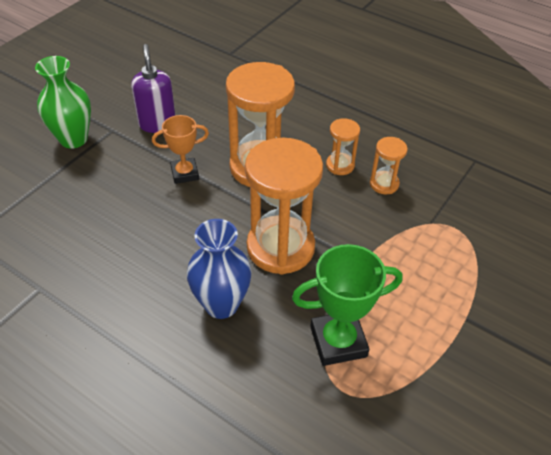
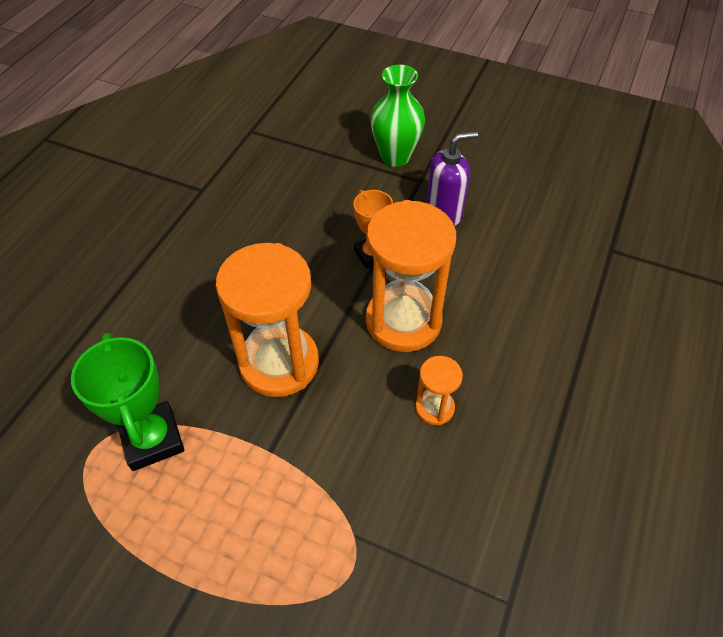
camera: 80 degrees right, 5 degrees up
blue vase [187,219,252,319] -> none
orange hourglass [370,137,408,194] -> none

